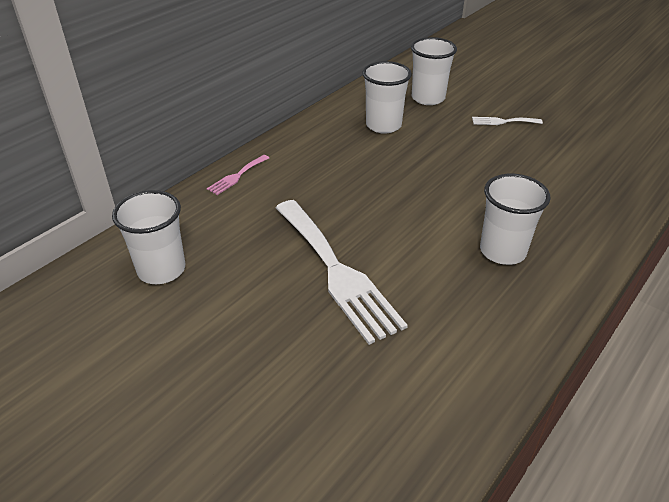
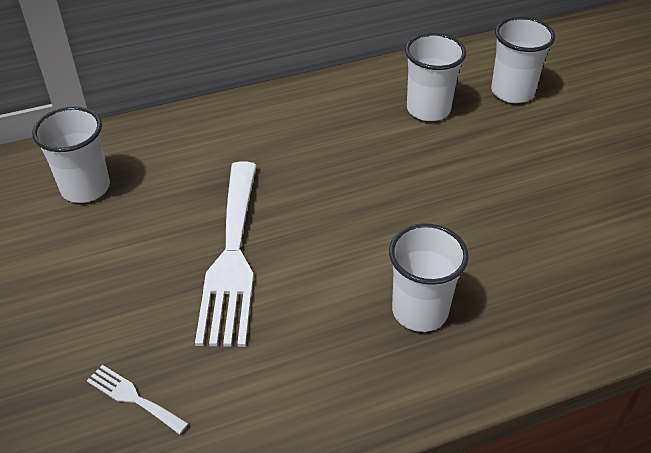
camera: 30 degrees right, 5 degrees up
pink fork [207,155,269,195] -> none
white fork [472,117,543,125] -> white fork moved to [87,365,189,434]

